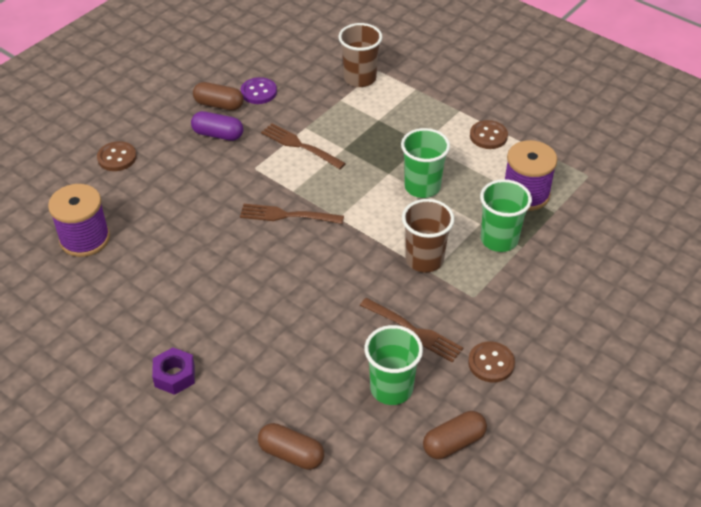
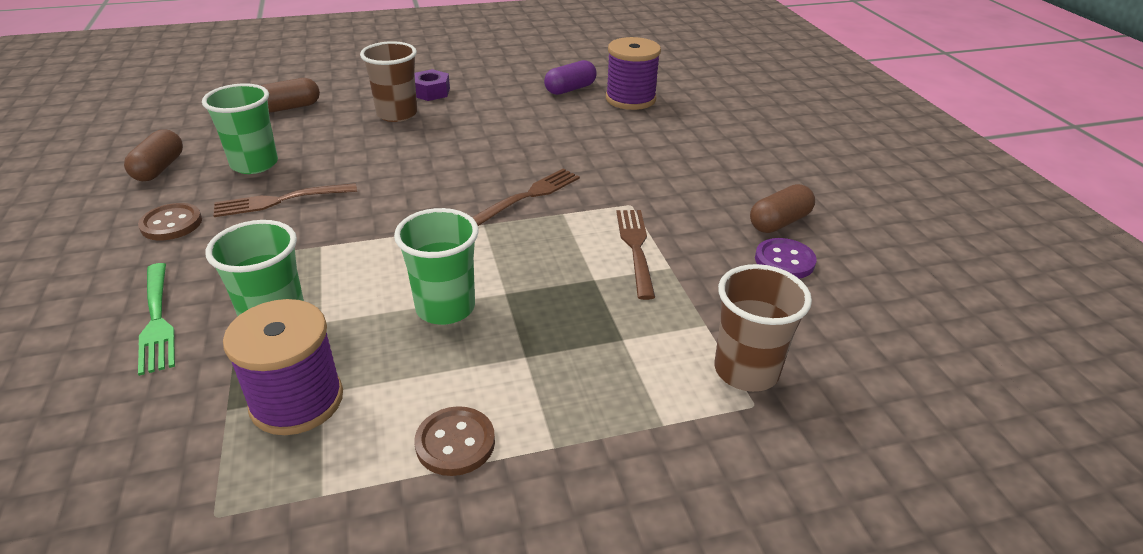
camera: 125 degrees right, 10 degrees down
brown button [97,141,137,171] -> none
purple capsule [191,111,243,141] -> purple capsule moved to [544,60,597,95]
brown fork [261,123,346,169] -> brown fork turned 75 degrees counterclockwise [616,210,655,300]
brown cup [402,199,454,273] -> brown cup moved to [360,41,417,122]
none -> green fork [138,263,175,376]

